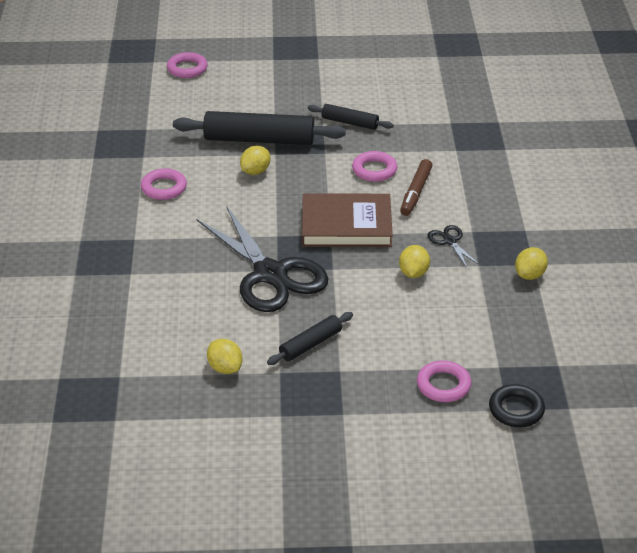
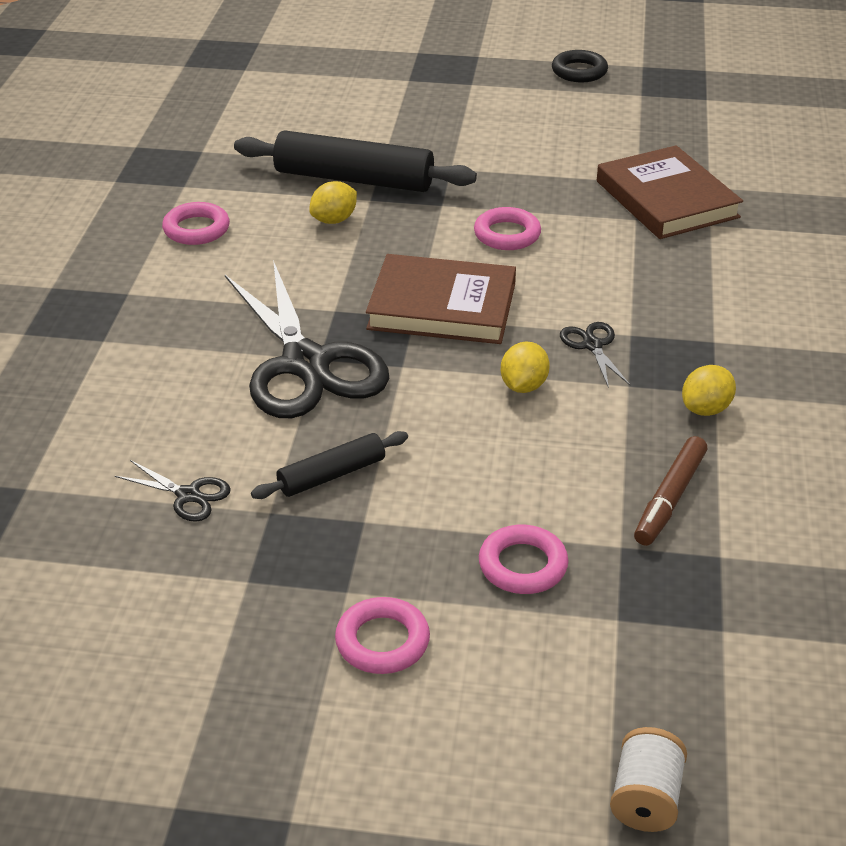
camera: 10 degrees right, 0 degrees up
pink ring [167,52,208,78] -> pink ring moved to [335,597,430,674]
yellow lemon [207,339,242,374] -> black scissors [115,460,231,522]
black rolling pin [308,104,393,130] -> none
brown marker [400,159,432,216] -> brown marker moved to [634,436,707,546]
black ring [489,384,545,427] -> black ring moved to [552,50,608,82]
none -> brown book [597,145,743,239]
none -> white spool [610,727,687,832]

